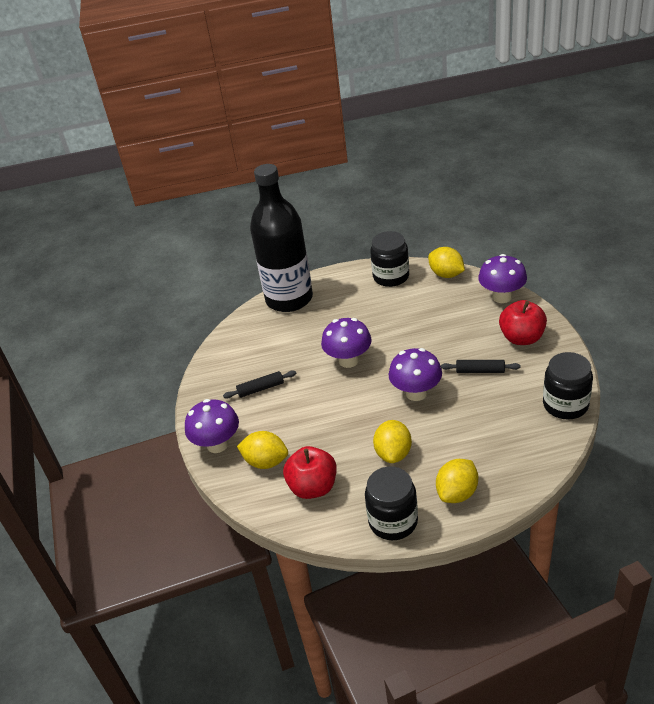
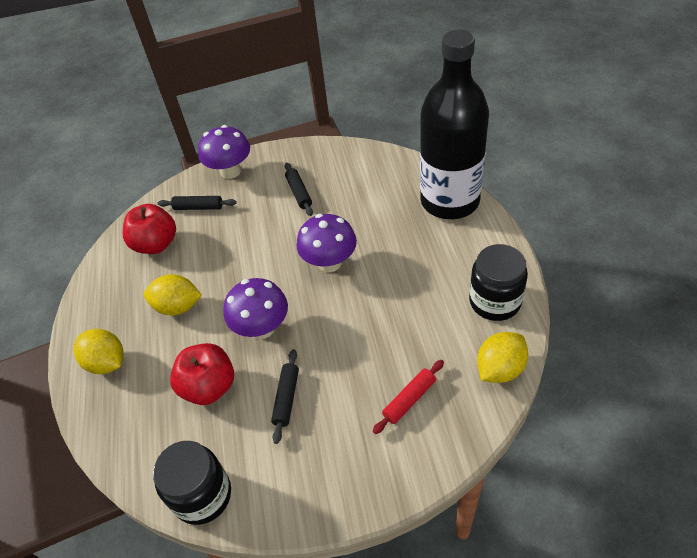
camera: 90 degrees right, 10 degrees up
yellow lemon [237,431,288,469] -> black rolling pin [158,196,237,210]
black jar [365,466,418,540] -> none
purple mushroom [478,254,527,303] -> none
red apple [499,300,547,345] -> red apple moved to [170,343,234,405]
none -> red rolling pin [373,360,444,434]

